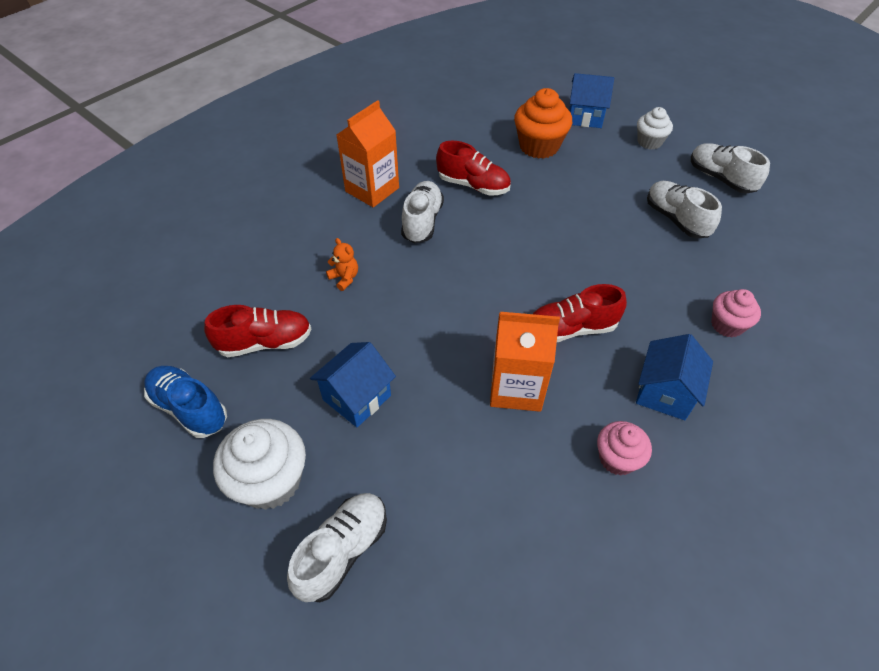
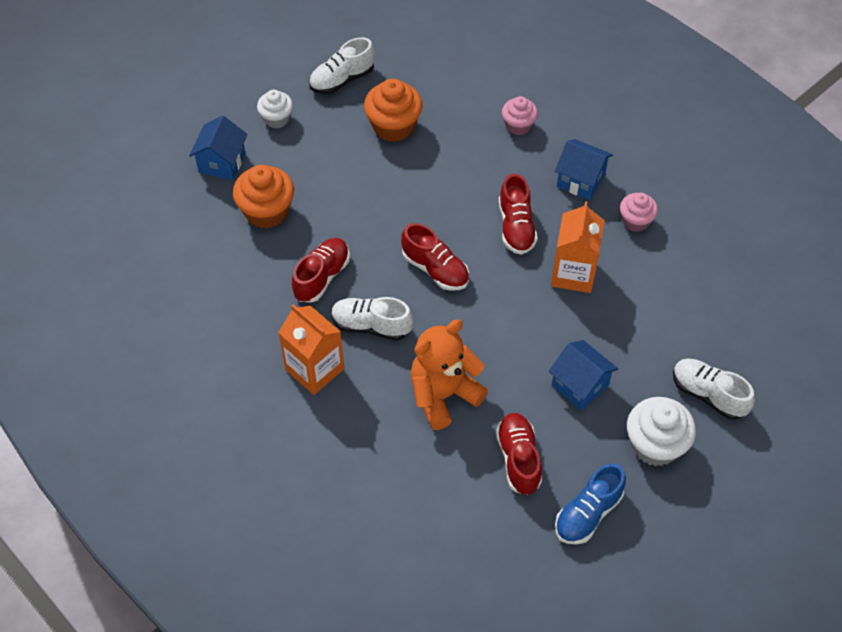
camera: 85 degrees left, 5 degrees up
orange teddy bear [326,238,358,291] -> orange teddy bear [410,320,488,430], size x2.39
white shoe [647,181,722,238] -> orange cupcake [364,79,423,142]
none -> red shoe [401,223,469,291]

